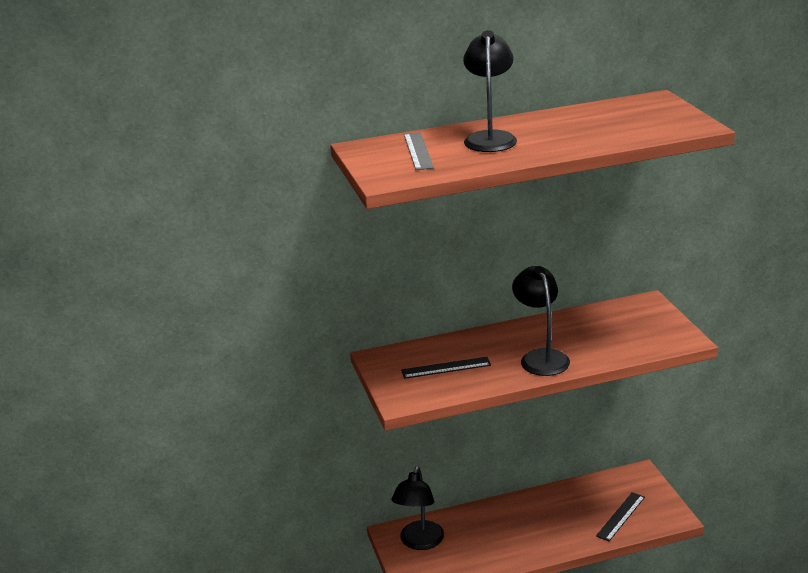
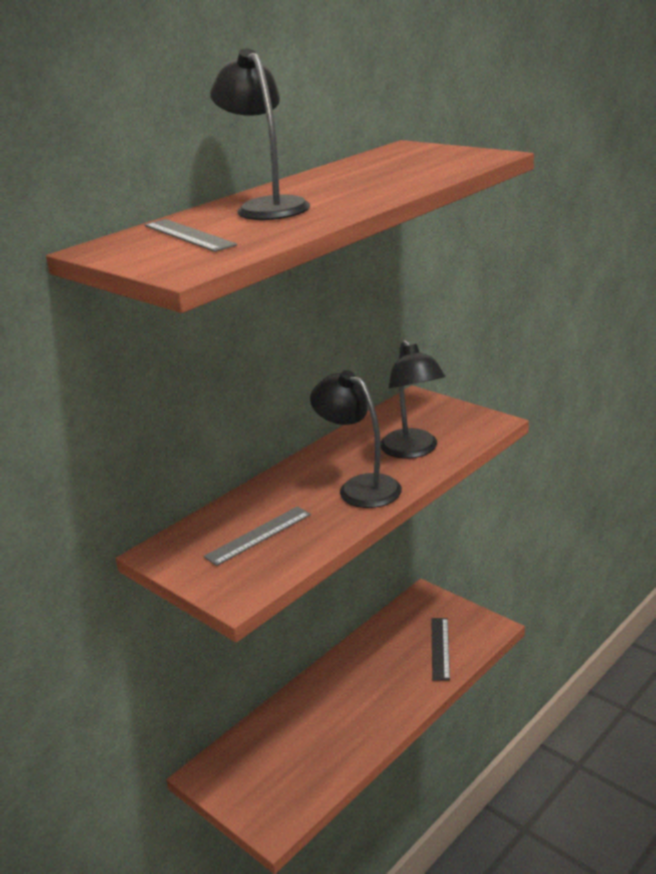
camera: 30 degrees left, 0 degrees up
black lamp [391,466,444,550] -> black lamp moved to [380,340,445,458]
black ruler [401,357,491,379] -> grey ruler [204,506,311,566]

